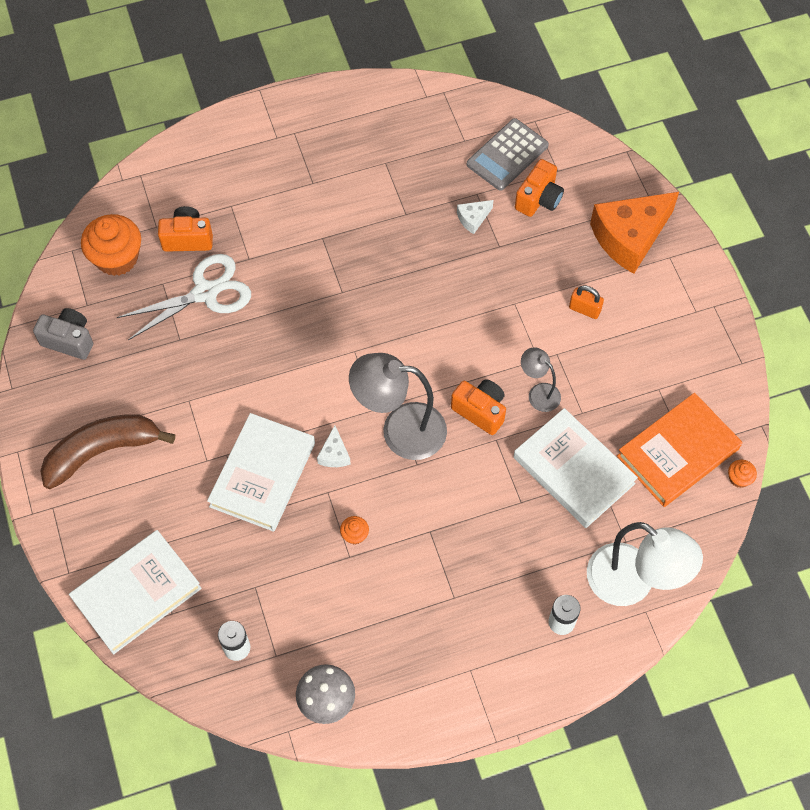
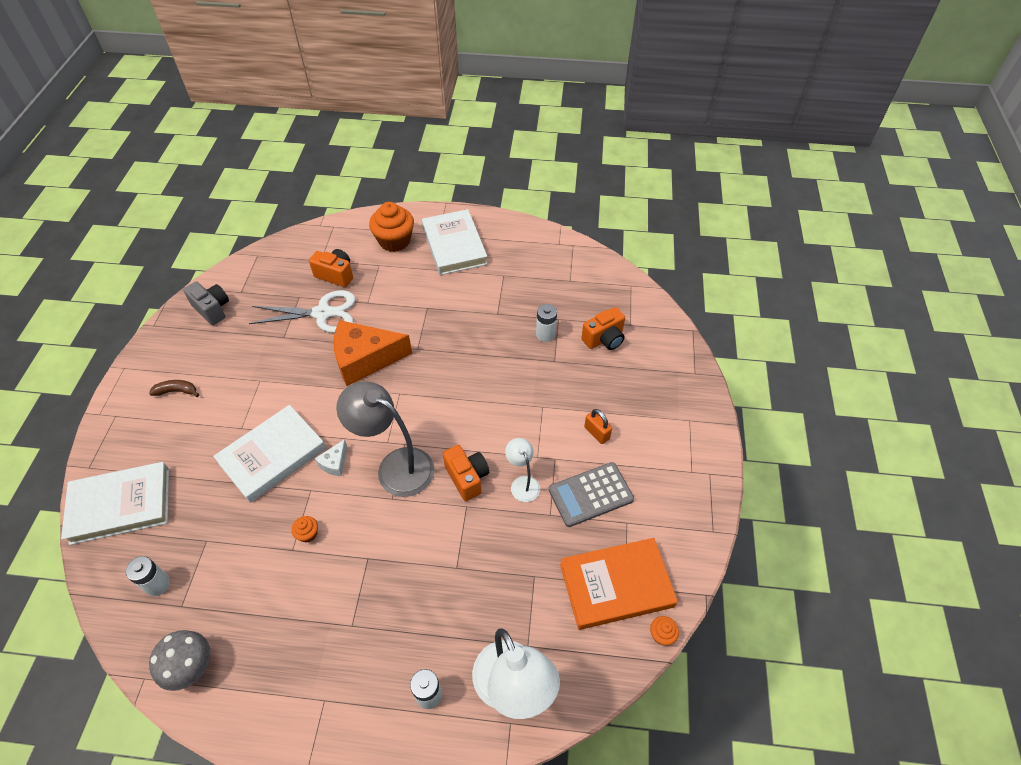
camera: 25 degrees right, 10 degrees down
brown banana [40,414,175,489] -> brown banana [149,380,199,397], size x0.45
orange cupcake [81,214,141,276] -> orange cupcake moved to [369,202,414,252]
white cheese [457,200,493,234] -> white battery [536,304,557,342]
grey calculator [467,118,549,191] -> grey calculator moved to [549,462,634,527]
white book [513,408,638,528] -> white book moved to [422,209,488,275]
grey lamp [521,347,561,412] -> white lamp [505,438,540,502]
orange cheese [590,192,679,274] -> orange cheese moved to [334,320,412,386]

